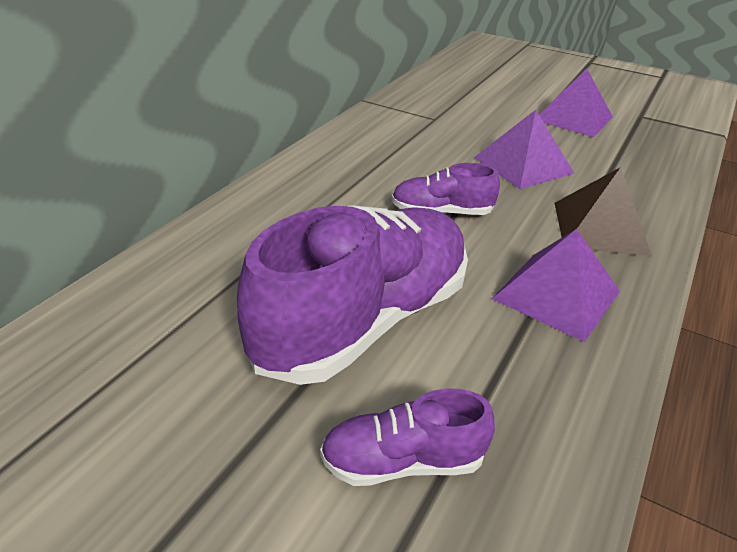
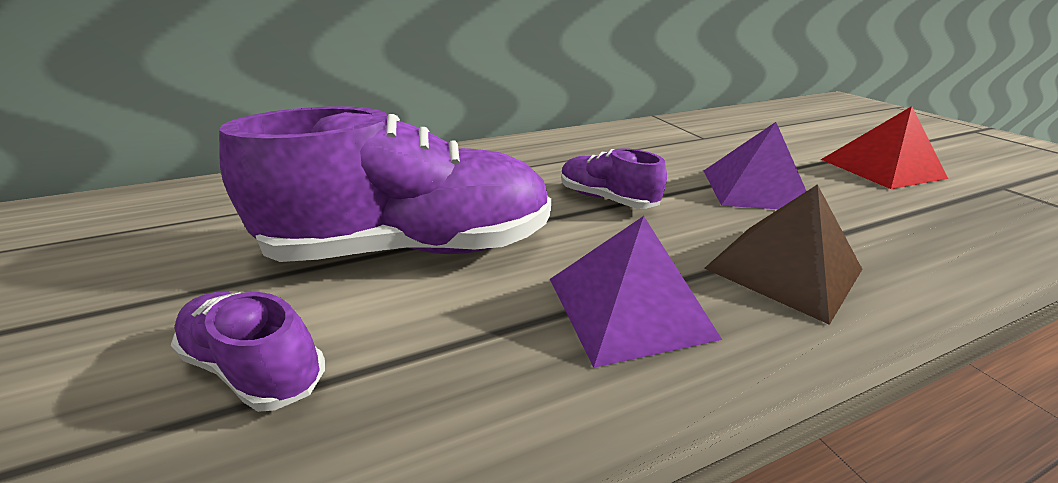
camera: 40 degrees right, 5 degrees down
purple pyramid [539,69,613,137] -> red pyramid [821,106,948,189]

